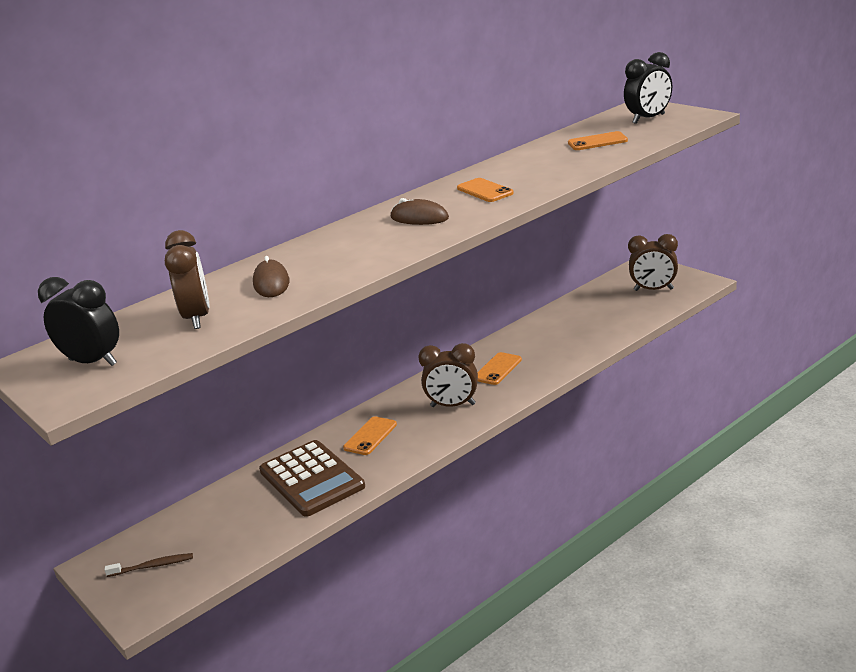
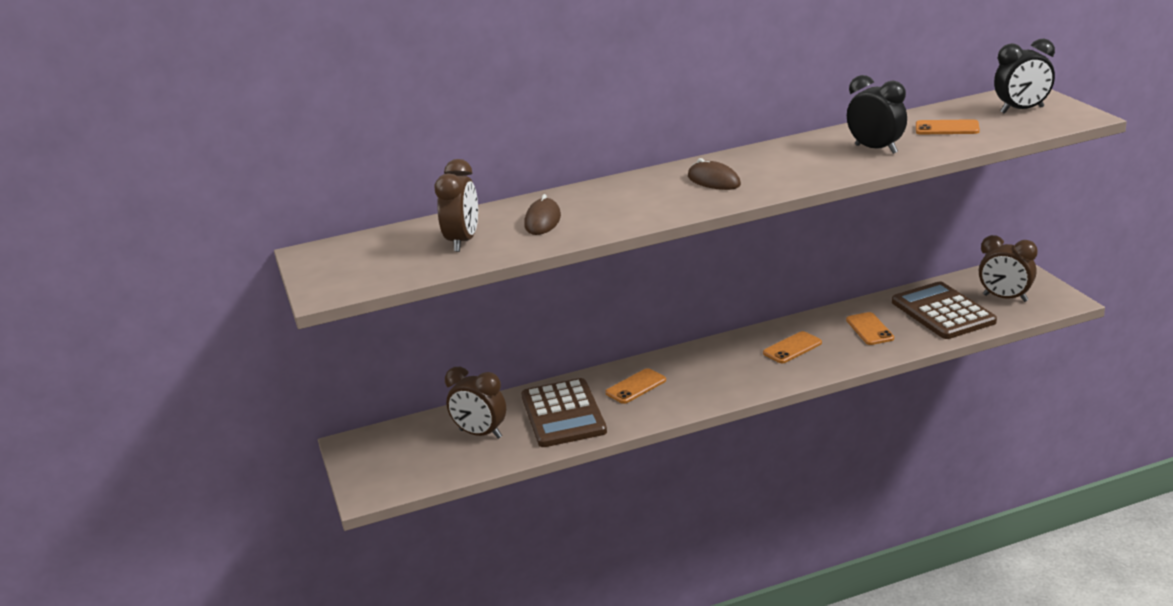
camera: 20 degrees right, 0 degrees up
black clock [38,277,119,366] -> black clock moved to [847,75,907,154]
brown toothbrush [104,553,193,577] -> none
brown clock [418,343,478,407] -> brown clock moved to [445,367,506,439]
orange phone [457,178,514,202] -> orange phone moved to [846,312,894,345]
none -> brown calculator [892,281,997,339]

